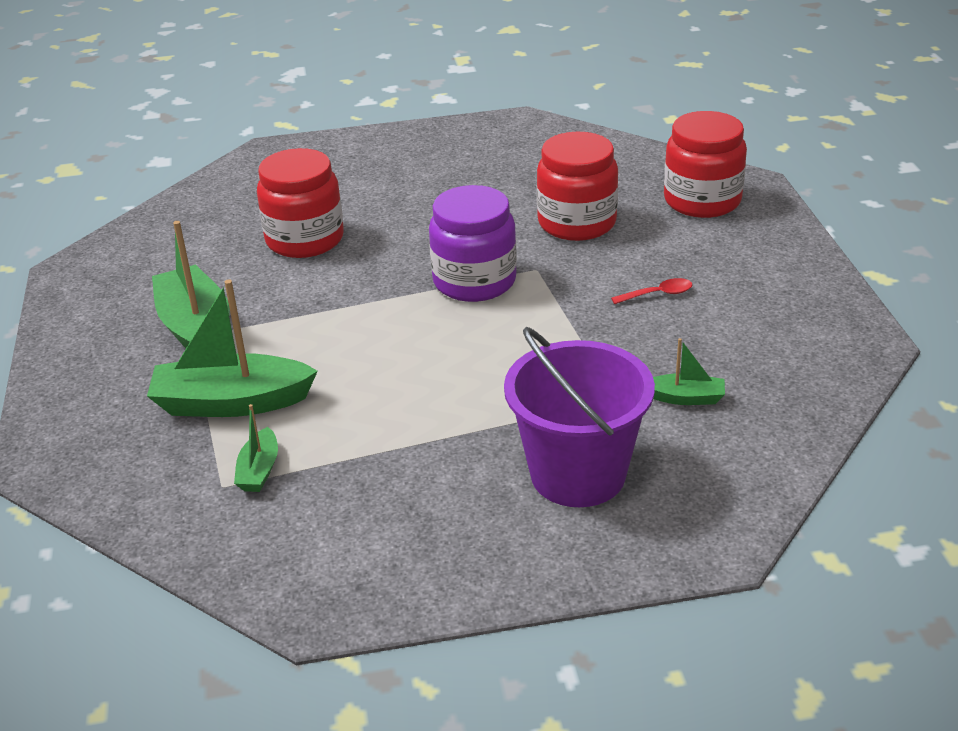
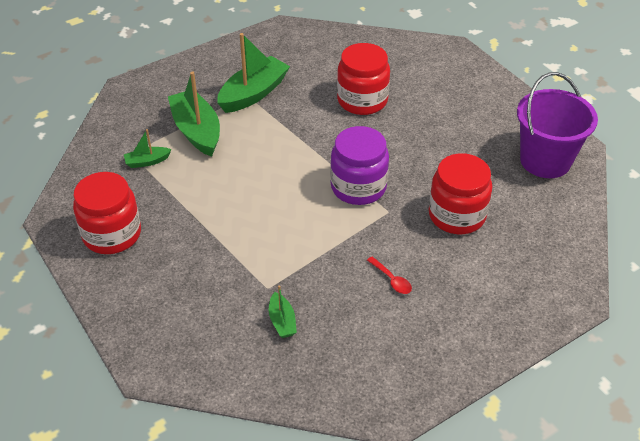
camera: 65 degrees right, 10 degrees up
purple bucket [504,327,655,507] -> purple bucket moved to [517,72,598,178]
red jar [664,111,747,218] -> red jar moved to [73,172,141,254]

